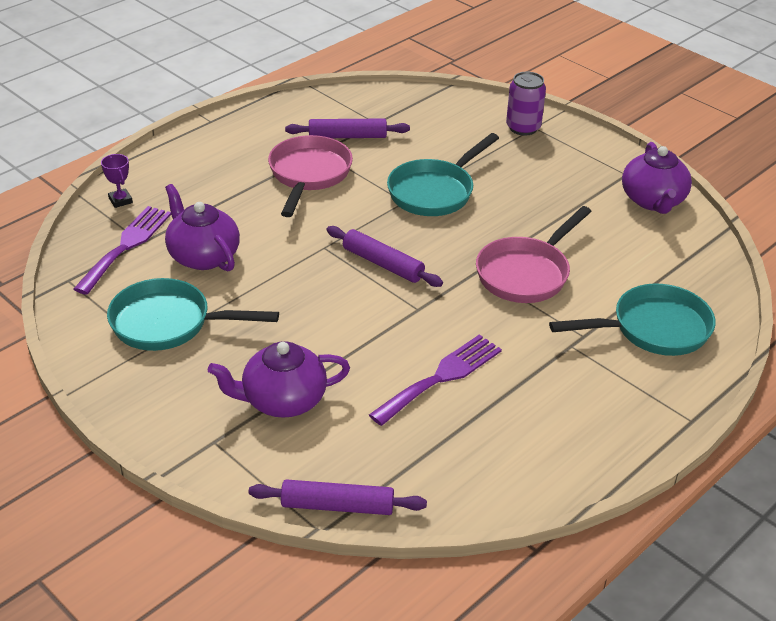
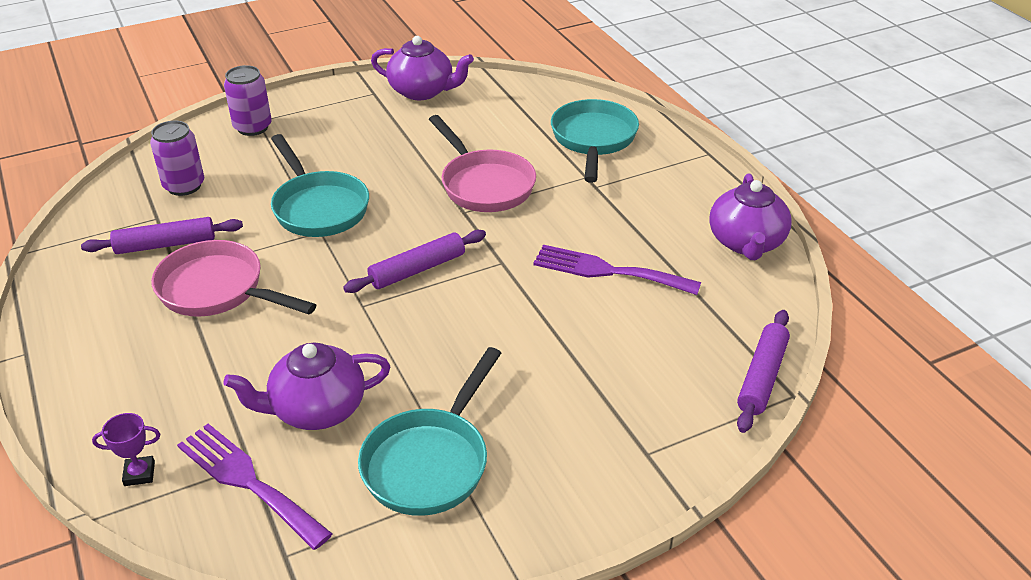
camera: 70 degrees left, 0 degrees up
purple teapot [208,341,350,418] -> purple teapot moved to [709,173,792,260]
purple rolling pin [285,118,410,138] -> purple rolling pin turned 60 degrees clockwise [81,217,243,254]
purple fork [369,334,502,426] -> purple fork turned 45 degrees counterclockwise [533,245,701,295]
none -> purple can [150,121,204,196]

